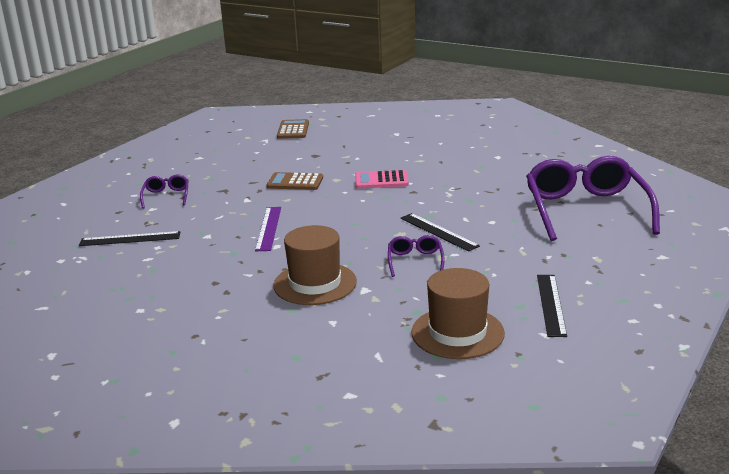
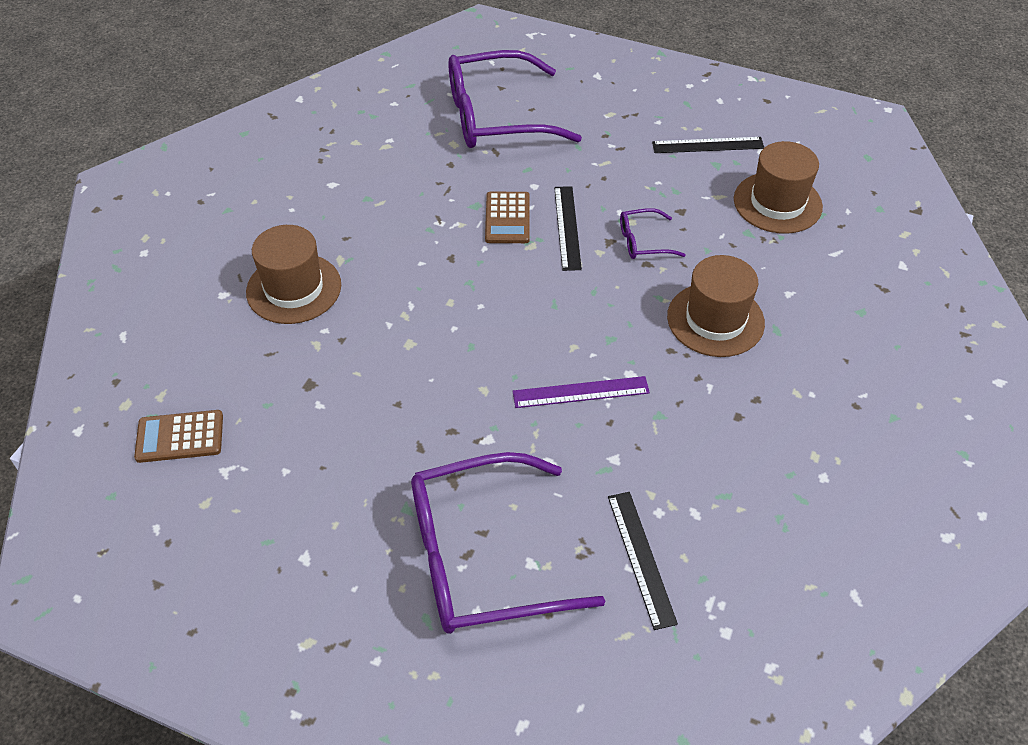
camera: 100 degrees left, 25 degrees up
purple glasses [140,174,188,208] -> purple glasses [411,452,605,634], size x2.29
brown calculator [266,172,323,190] -> brown calculator moved to [485,192,530,243]
pink calculator [355,170,408,189] -> none
black ruler [400,213,480,252] -> black ruler turned 45 degrees counterclockwise [554,186,582,271]
none -> brown hat [246,225,341,324]

